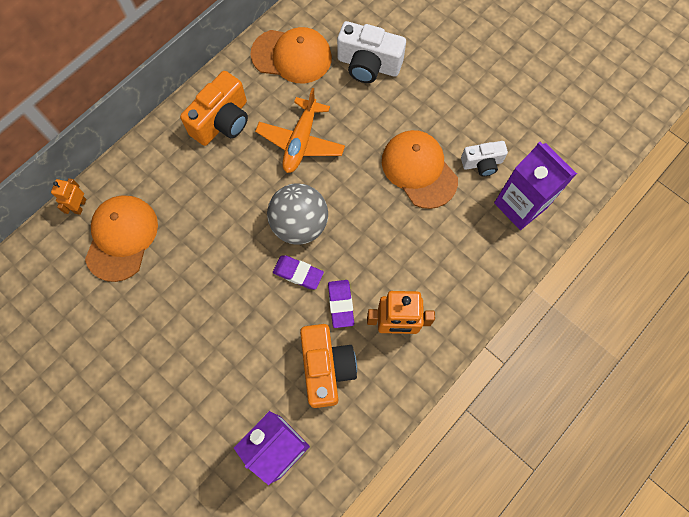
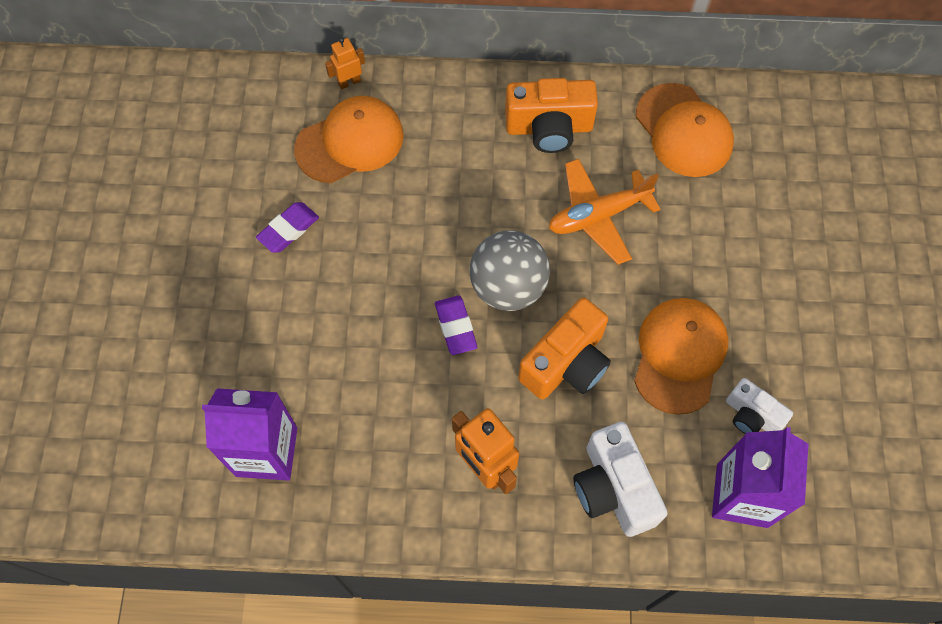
camera: 50 degrees right, 5 degrees down
orange camera [300,324,357,408] -> orange camera moved to [518,297,611,399]
purple eraser [328,280,354,328] -> purple eraser moved to [256,202,319,253]
white camera [337,21,406,83] -> white camera moved to [573,422,668,537]

